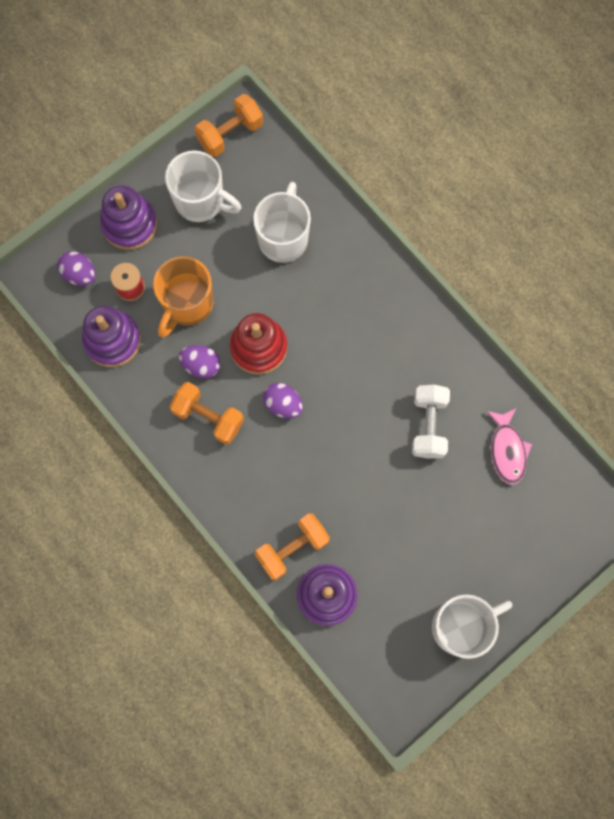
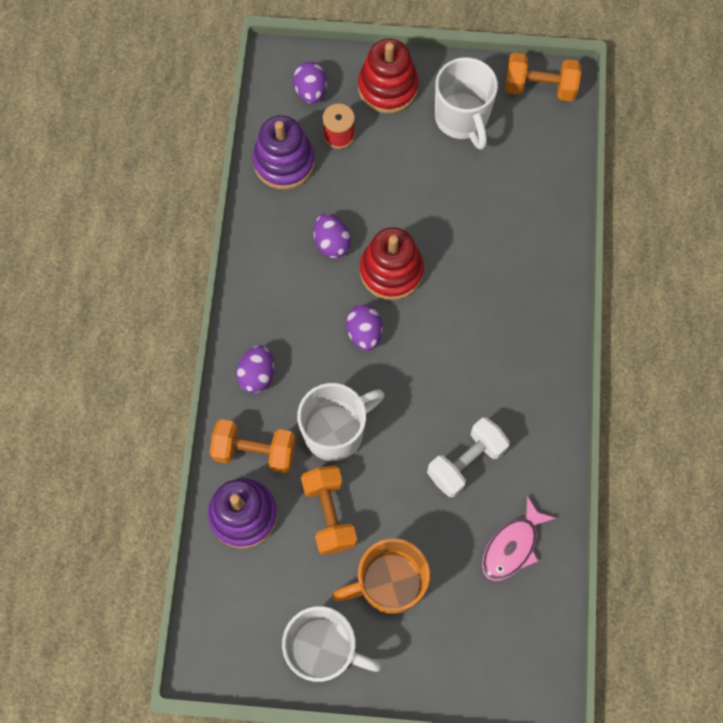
camera: 45 degrees right, 5 degrees down
purple stacking toy [100,186,157,250] -> red stacking toy [358,39,419,114]
orange mug [153,256,214,338] -> orange mug moved to [332,538,430,614]
orange dumbbell [169,382,244,445] -> orange dumbbell moved to [301,466,357,555]
white mug [253,182,311,263] -> white mug moved to [297,383,384,461]
none -> purple egg [236,345,274,393]

